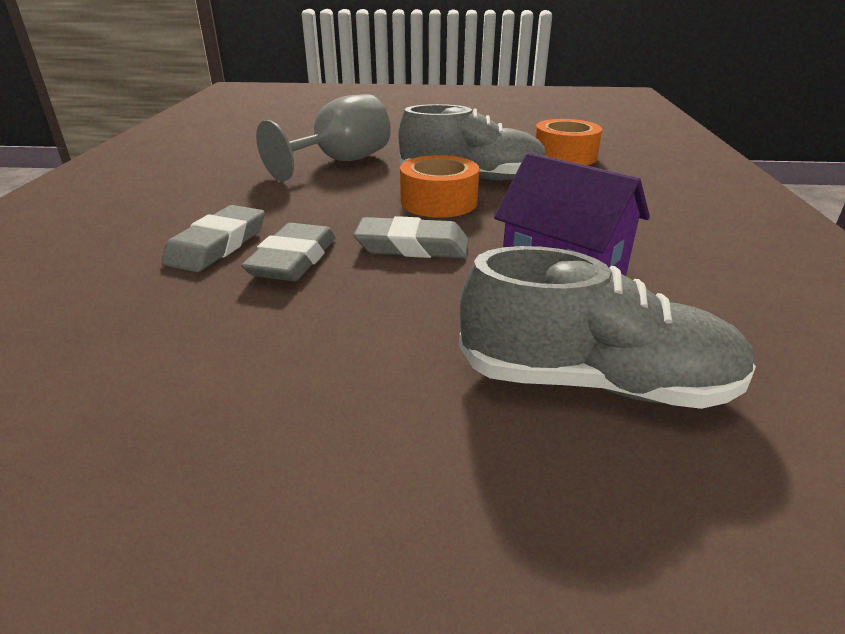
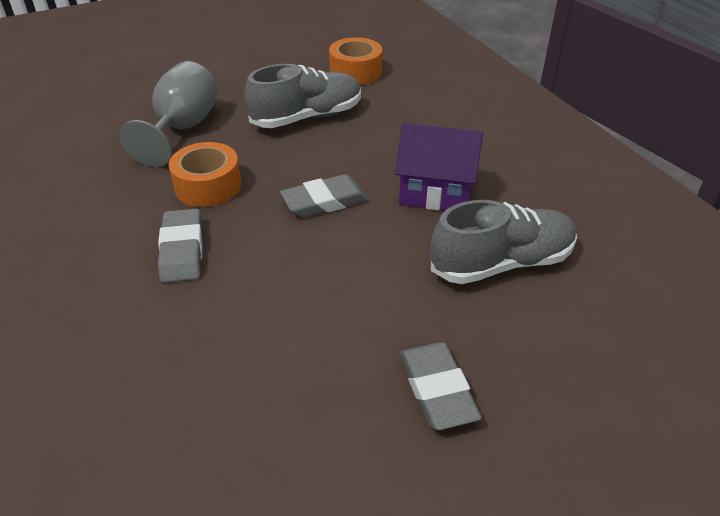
camera: 30 degrees left, 10 degrees up
grey eraser [241,223,336,281] -> grey eraser moved to [400,342,482,431]
orange tape [400,155,479,218] -> orange tape moved to [169,142,241,207]

